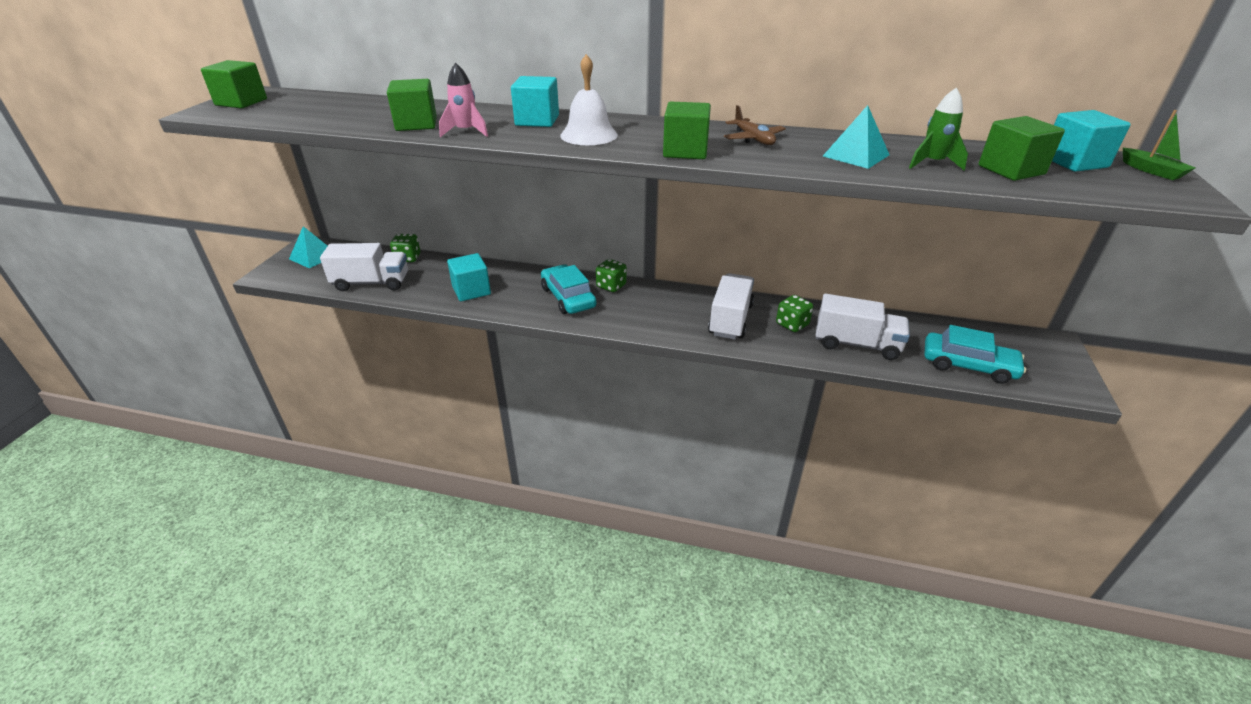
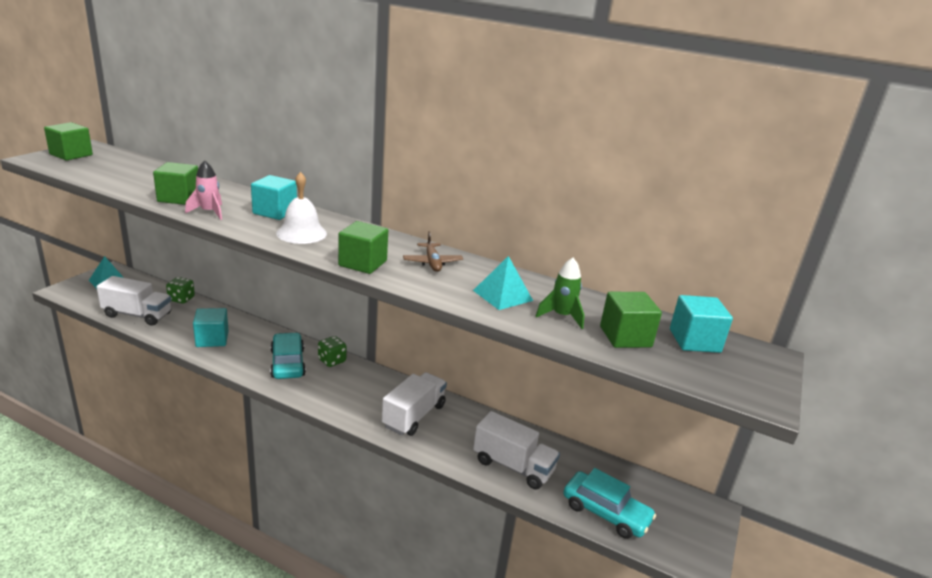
camera: 10 degrees right, 10 degrees down
green dice [776,295,813,332] -> none
green boat [1123,110,1195,180] -> none

